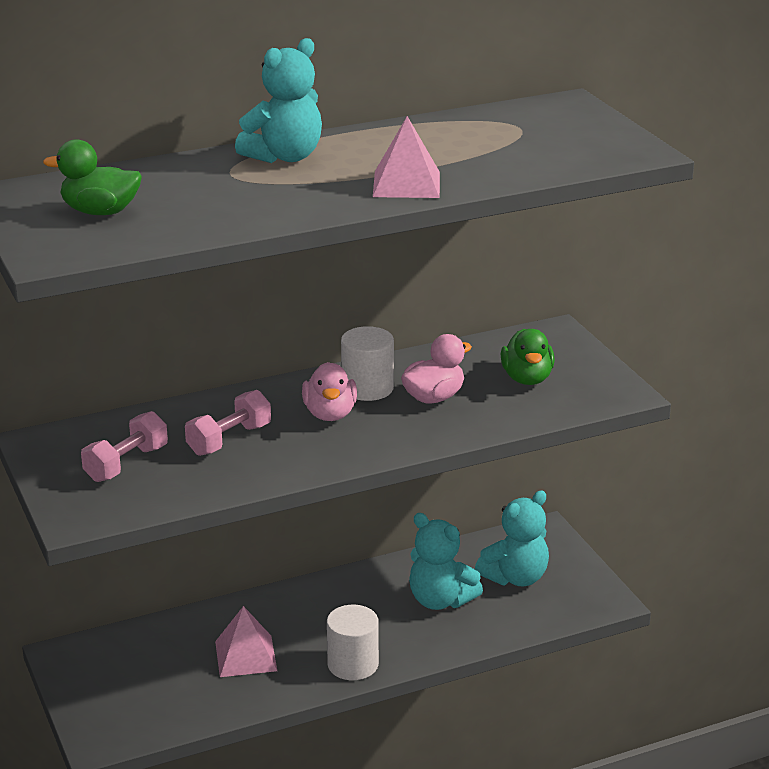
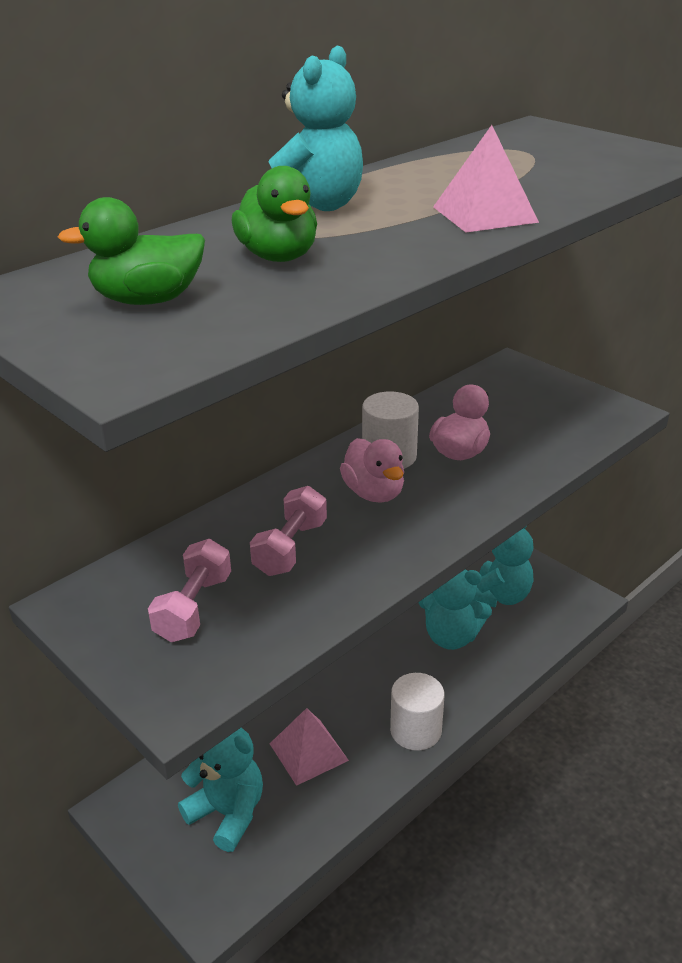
camera: 20 degrees left, 5 degrees up
green duck [501,329,555,385] -> green duck moved to [231,166,317,262]
none -> turquoise teddy bear [178,727,263,852]

